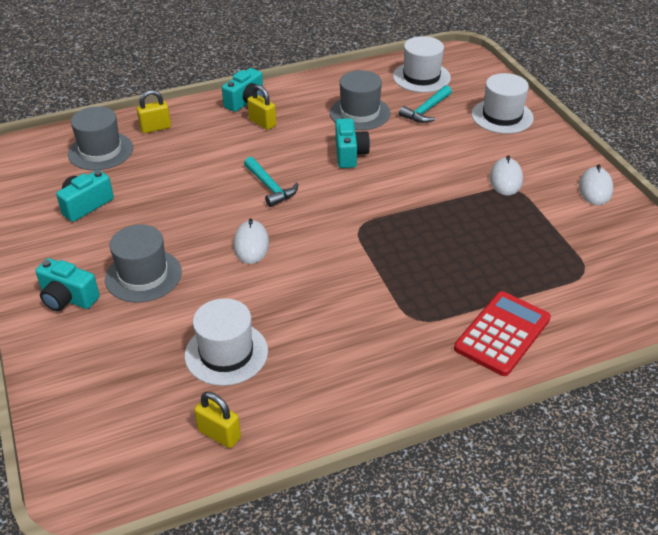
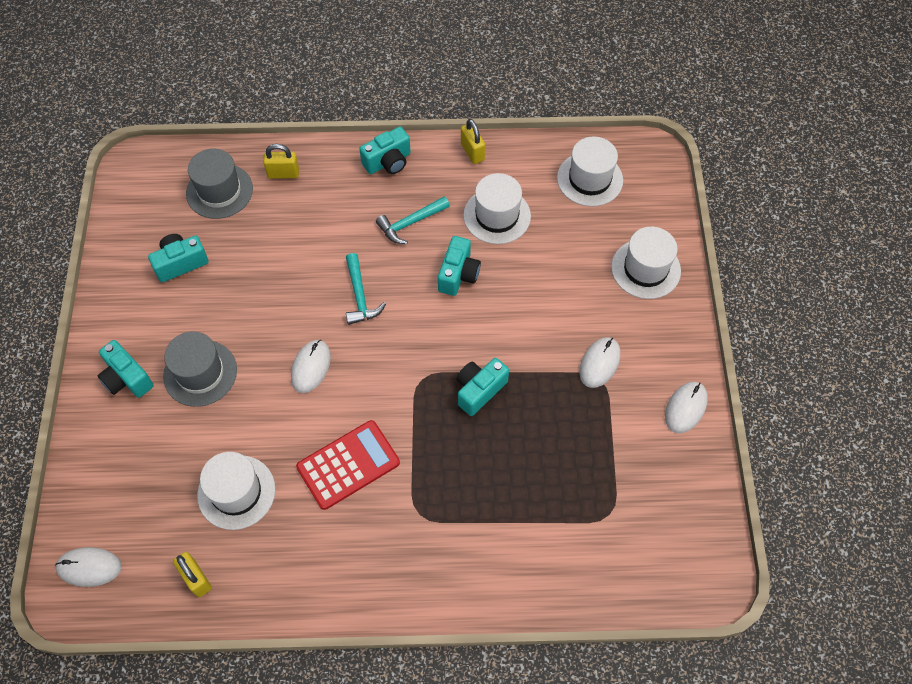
camera: 20 degrees right, 20 degrees up
yellow padlock [247,84,276,130] -> yellow padlock moved to [461,119,485,164]
grey hat [330,70,391,130] -> white hat [463,173,531,244]
turquoise hammer [399,85,452,123] -> turquoise hammer moved to [376,196,450,244]
red calculator [454,291,551,376] -> red calculator moved to [296,420,400,510]
none -> white mouse [55,547,122,587]
none -> turquoise camera [457,358,509,416]

